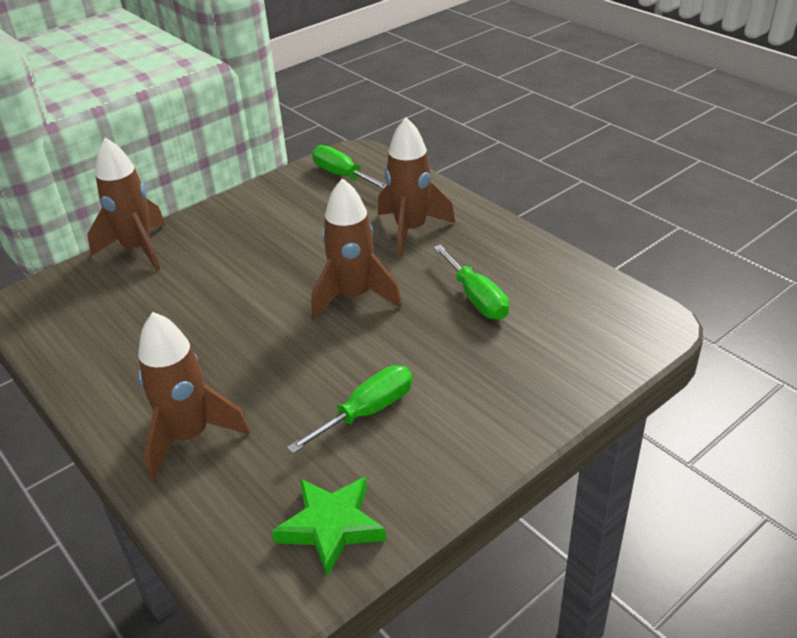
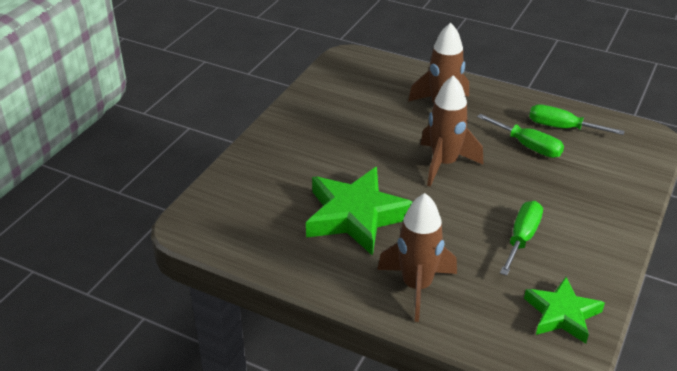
camera: 25 degrees left, 0 degrees up
brown rocket [88,137,166,271] -> none
green screwdriver [312,145,387,189] -> green screwdriver moved to [529,104,625,135]
none -> green star [306,167,413,256]

